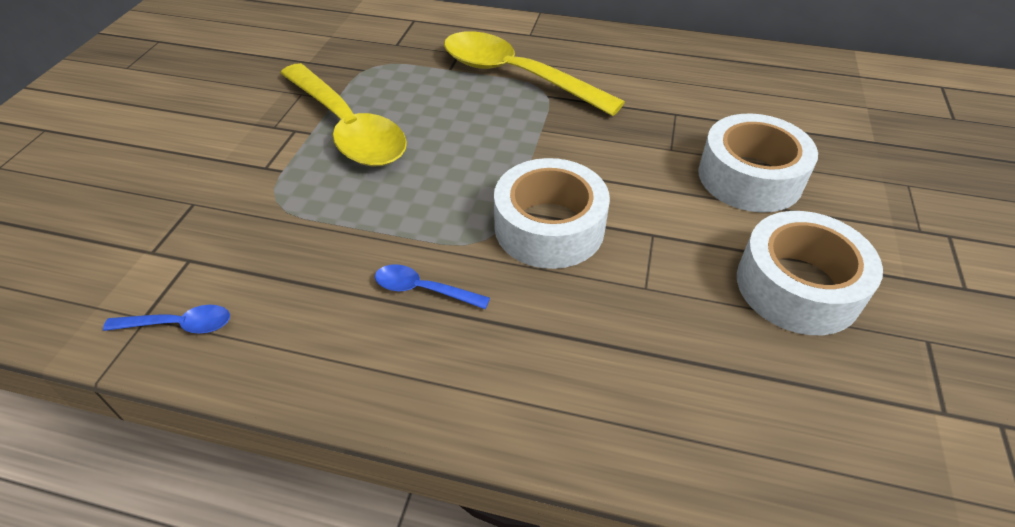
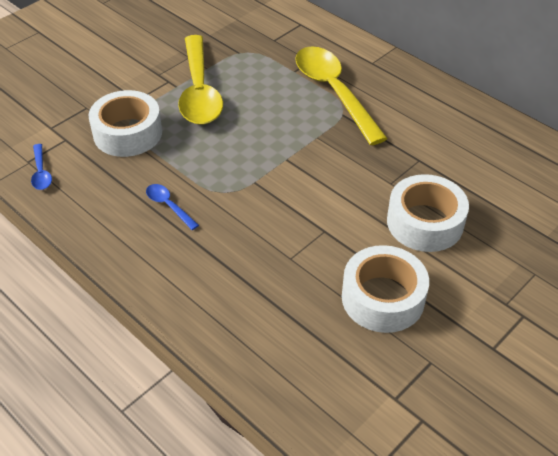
camera: 30 degrees right, 0 degrees up
blue spoon [103,305,230,334] -> blue spoon turned 45 degrees clockwise [31,144,52,190]
white tape [494,158,610,269] -> white tape moved to [89,90,162,157]

